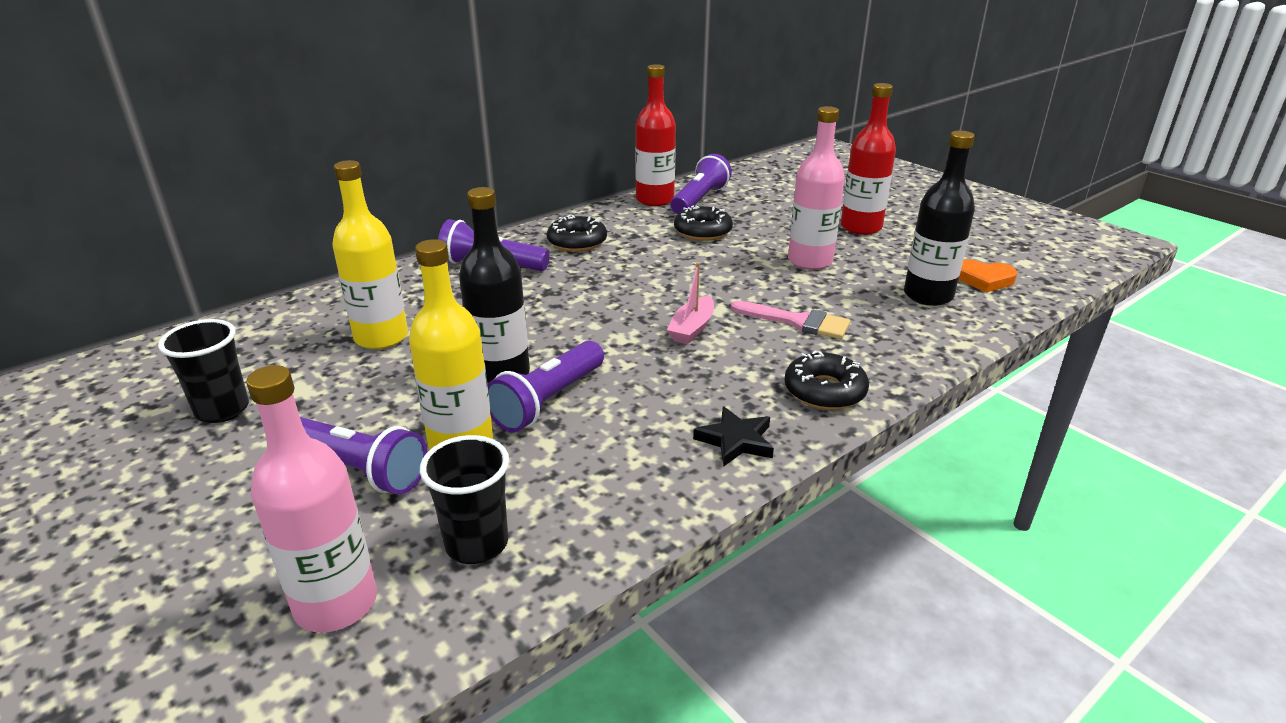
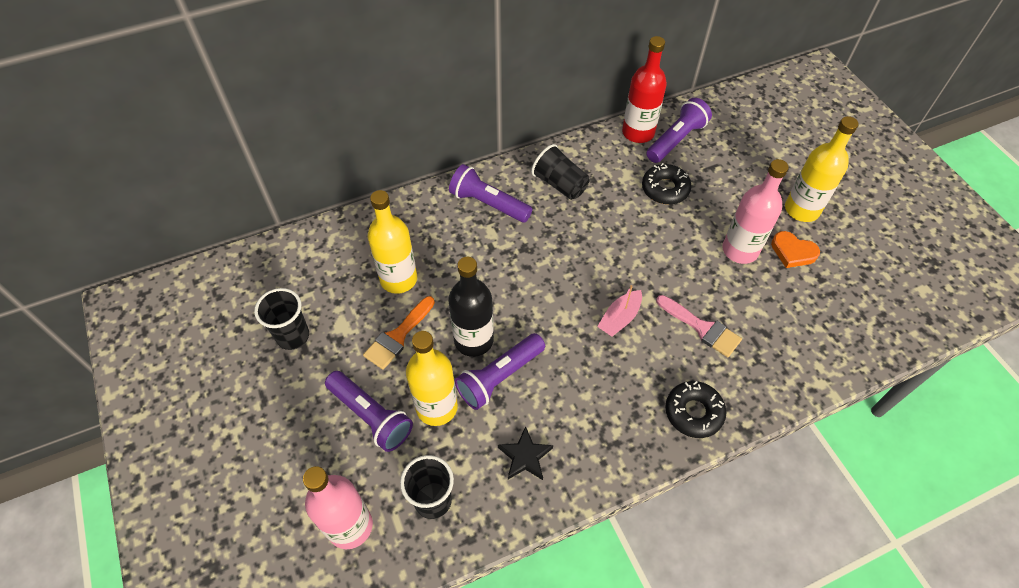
camera: 15 degrees right, 25 degrees up
black donut [547,215,607,252] -> black cup [531,144,589,200]
black star [693,406,774,466] -> black star moved to [498,426,553,480]
red bottle [841,83,896,235] -> yellow bottle [785,116,859,222]
black bottle [904,131,975,306] -> none
orange heart [958,260,1017,293] -> orange heart moved to [771,231,820,268]
none -> orange brush [363,296,435,370]

